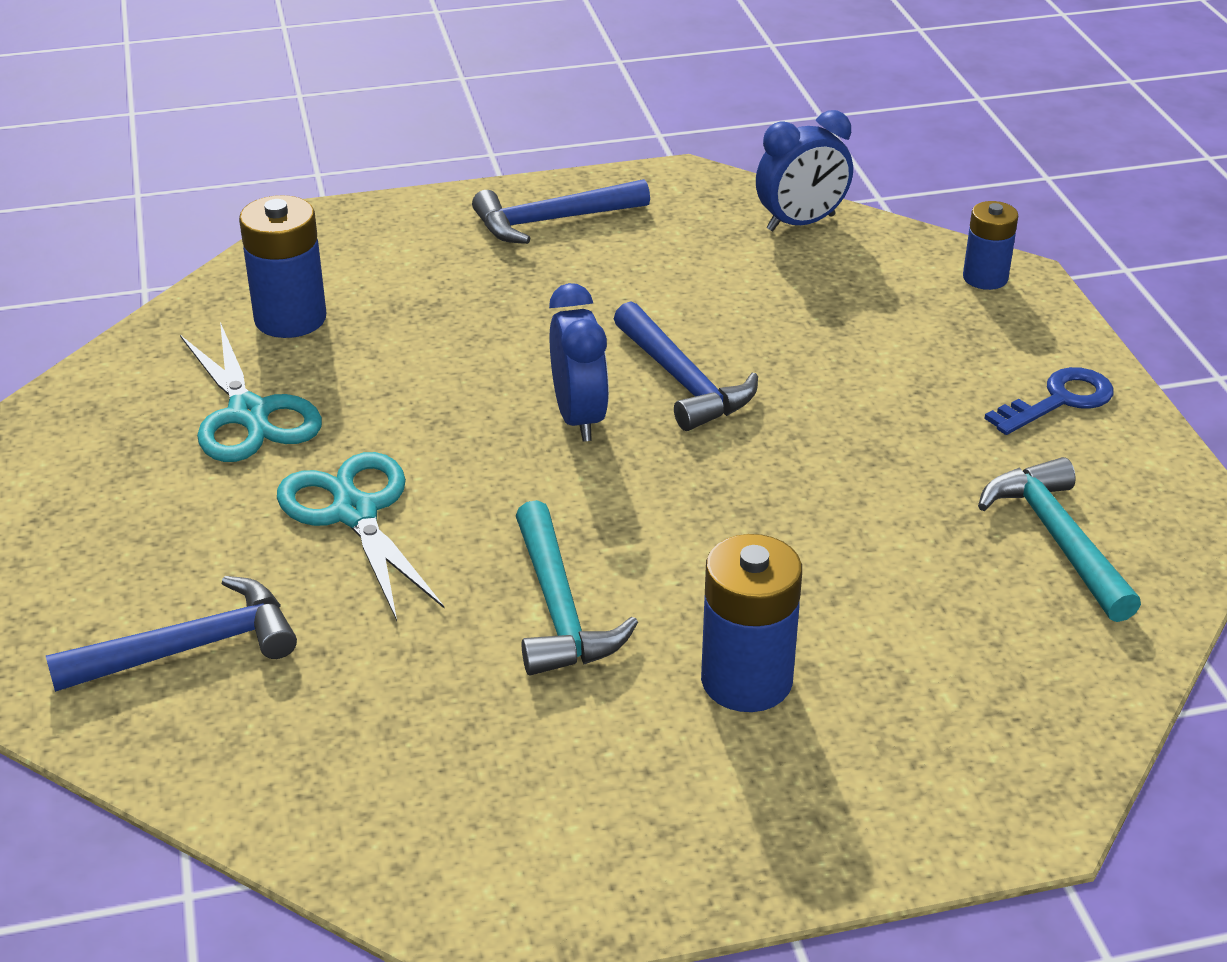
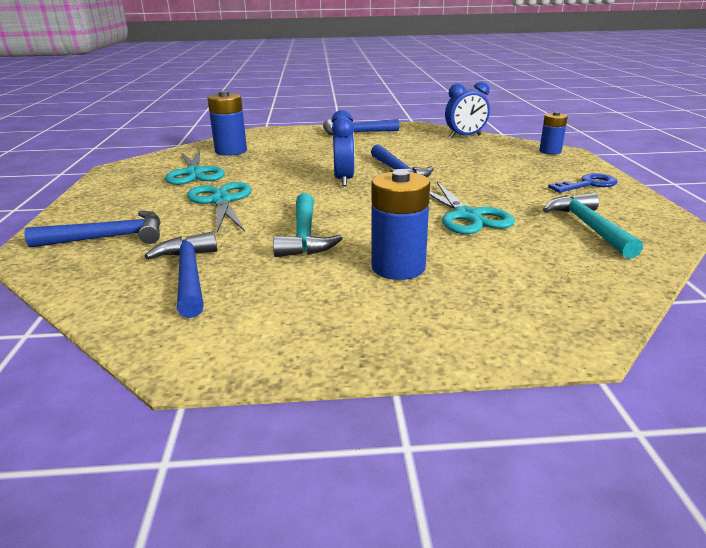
camera: 10 degrees right, 10 degrees down
none -> blue hammer [144,231,217,318]
none -> turquoise scissors [430,182,515,234]

